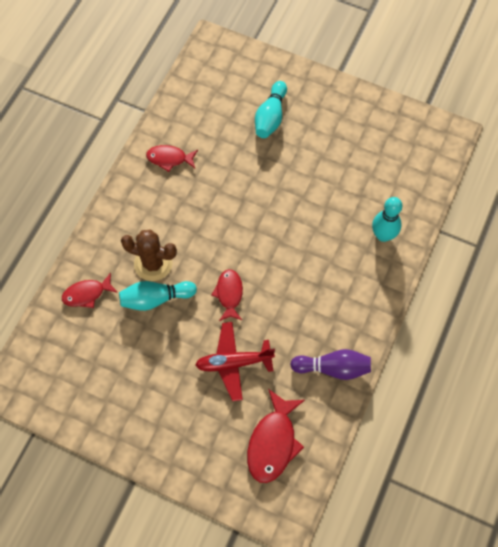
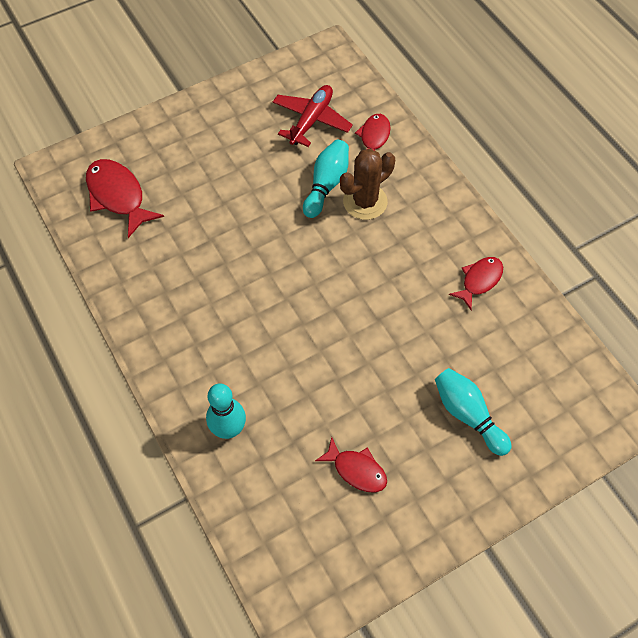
camera: 125 degrees right, 5 degrees down
red plane [195,322,275,401] -> red plane moved to [273,85,353,147]
red fish [211,269,243,321] -> red fish moved to [315,437,387,493]
purple bowling pin [290,349,371,380] -> none

